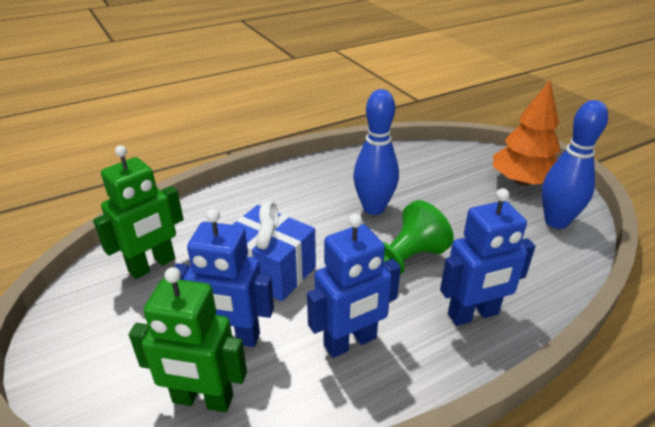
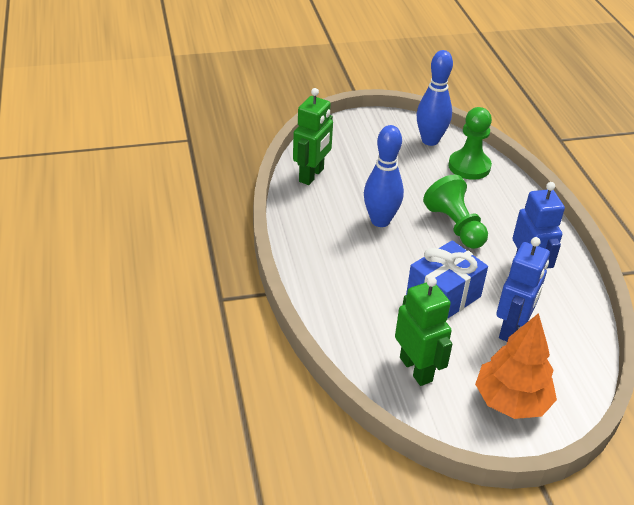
camera: 75 degrees left, 5 degrees up
green robot [129,267,247,412] -> green robot moved to [293,88,333,185]
blue robot [440,188,535,326] -> none
orange tree [493,80,560,186] -> orange tree moved to [475,313,557,419]
none -> green pawn [448,107,492,180]

